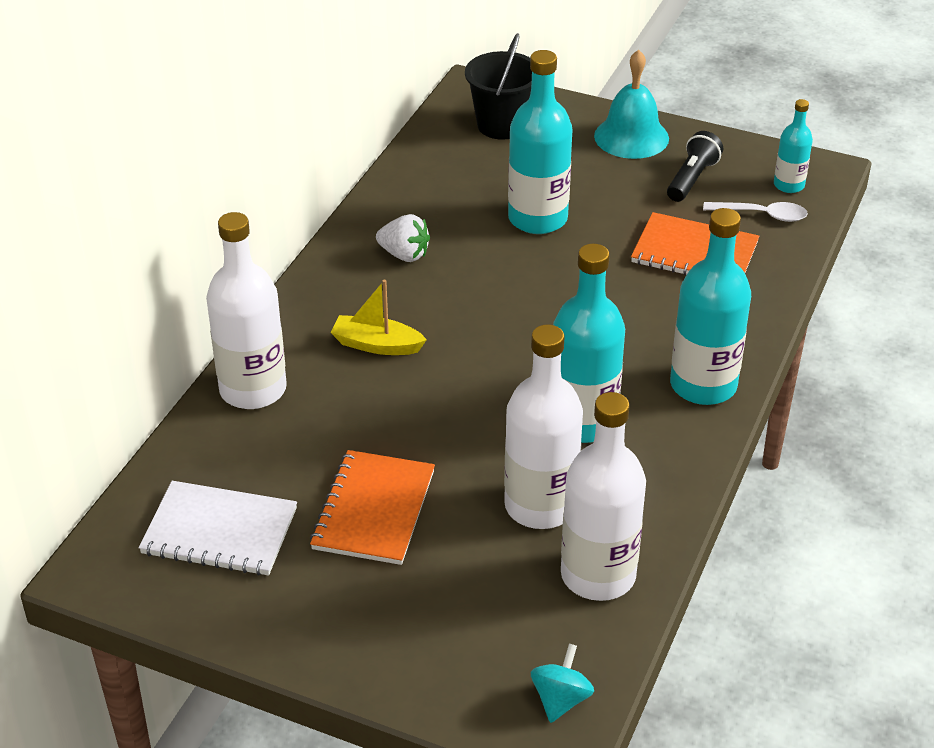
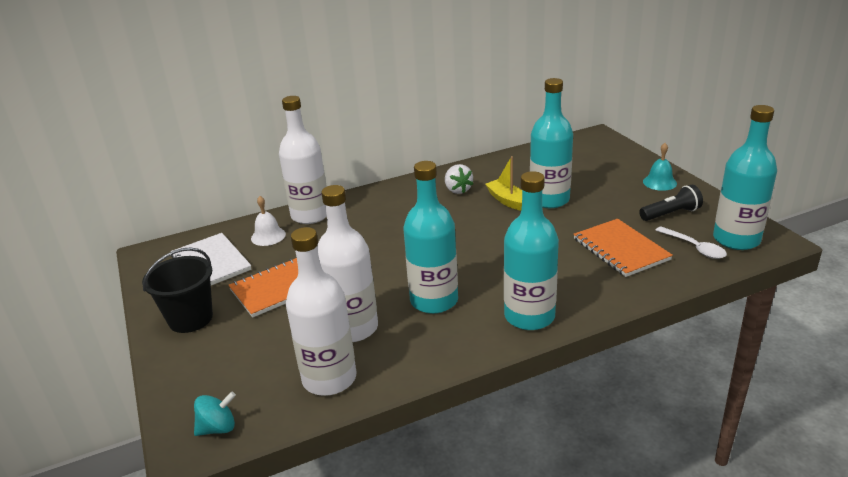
camera: 45 degrees right, 10 degrees down
yellow boat [331,280,427,355] -> yellow boat moved to [485,156,522,211]
black bucket [465,33,532,140] -> black bucket moved to [142,247,213,333]
turquoise bell [594,50,669,159] -> turquoise bell [643,143,677,191], size x0.63
turquoise bottle [774,99,813,193] -> turquoise bottle [713,105,777,250], size x1.87
none -> white bell [251,196,286,246]

